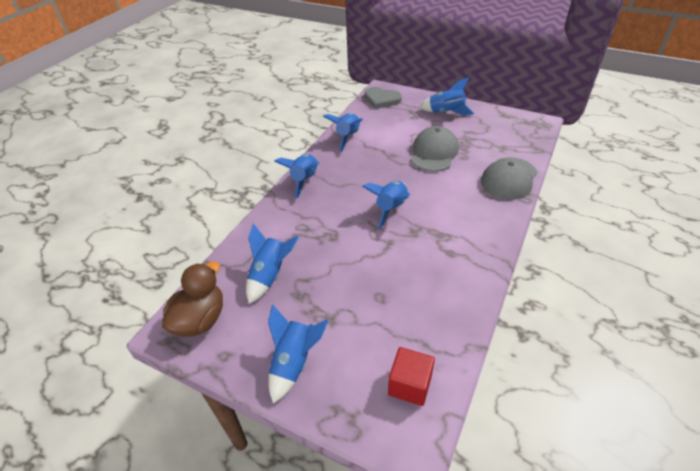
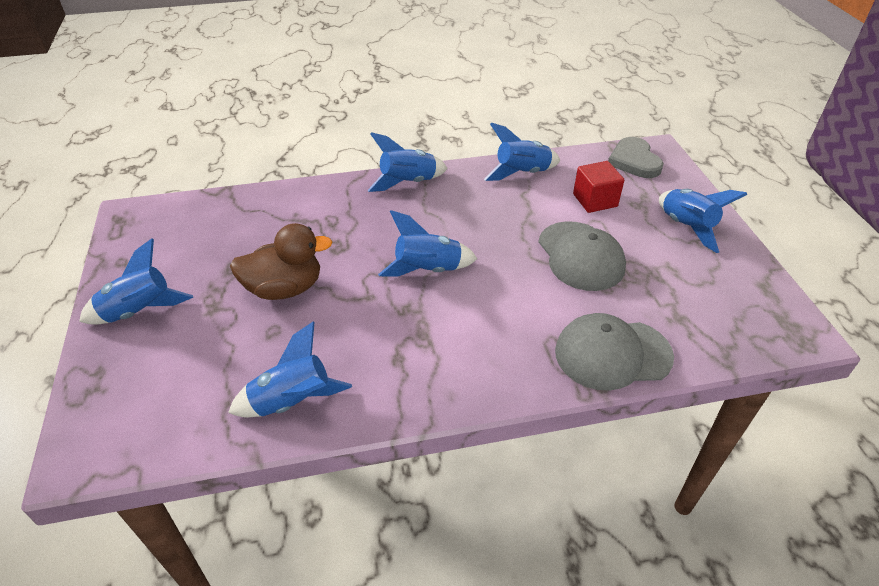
camera: 50 degrees right, 0 degrees up
brown duck [162,262,223,336] -> brown duck moved to [230,223,332,300]
blue rocket [246,224,299,304] -> blue rocket moved to [228,322,352,417]
red cube [388,347,435,406] -> red cube moved to [573,161,624,213]
grey cap [411,126,459,172] -> grey cap turned 90 degrees clockwise [538,221,626,291]

